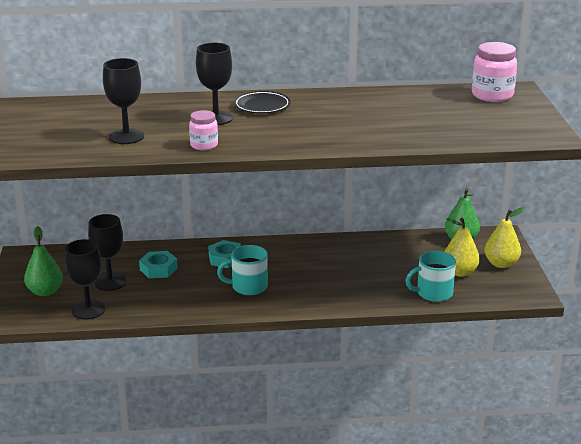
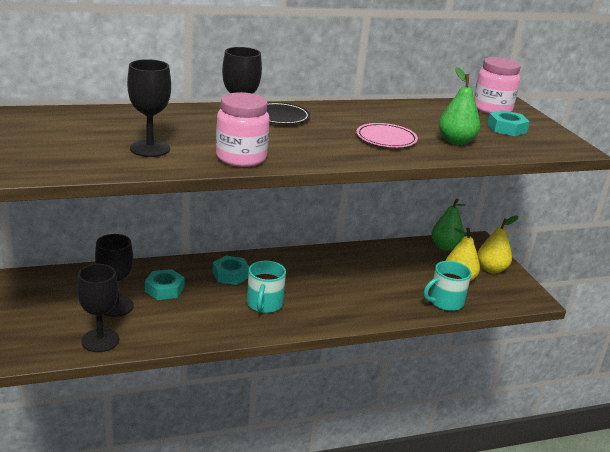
camera: 15 degrees left, 0 degrees up
green pear [24,226,63,296] -> green pear moved to [439,67,480,145]
pink jar [189,110,218,150] -> pink jar [216,92,270,167], size x1.67
turquoise mug [217,245,268,295] -> turquoise mug turned 60 degrees counterclockwise [247,261,286,313]
none -> pink plate [356,123,418,147]
none -> turquoise nut [487,110,530,136]

